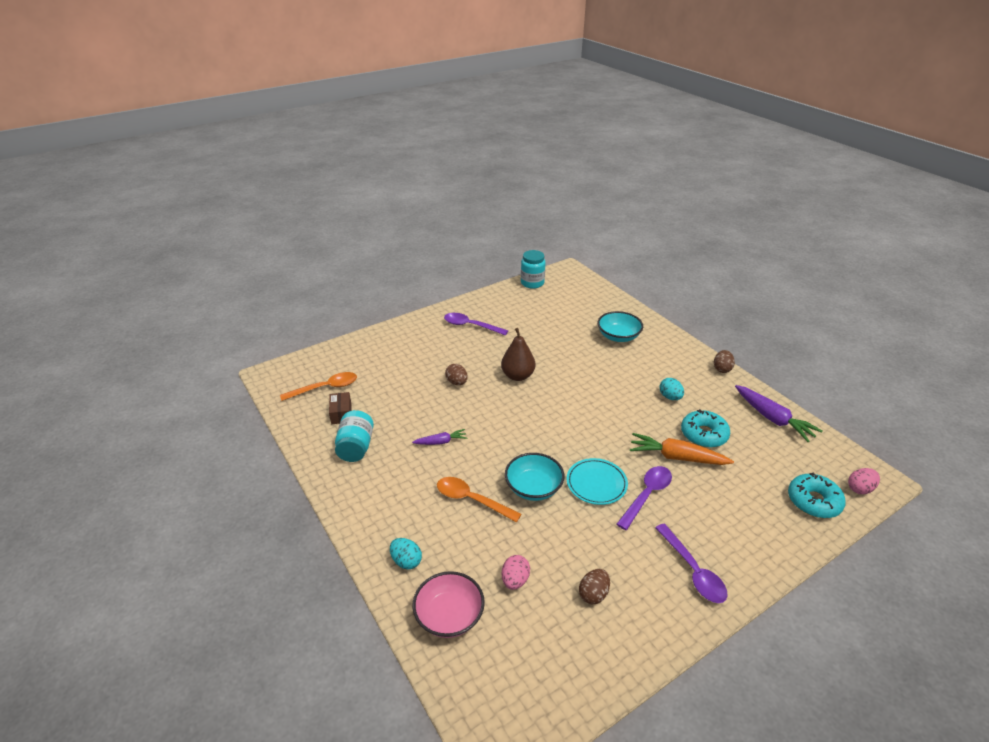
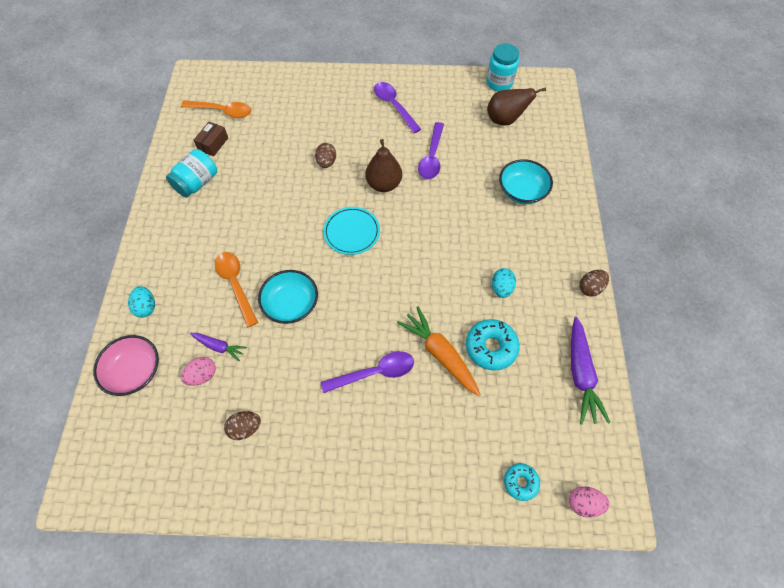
camera: 35 degrees right, 25 degrees up
purple carrot [412,429,467,445] -> purple carrot moved to [190,333,247,361]
turquoise plate [567,458,628,505] -> turquoise plate moved to [323,207,380,255]
purple spoon [655,523,728,603] -> purple spoon moved to [418,122,444,179]
turquoise donut [788,473,846,518] -> turquoise donut [504,463,540,501], size x0.60
none -> brown pear [487,87,546,126]

